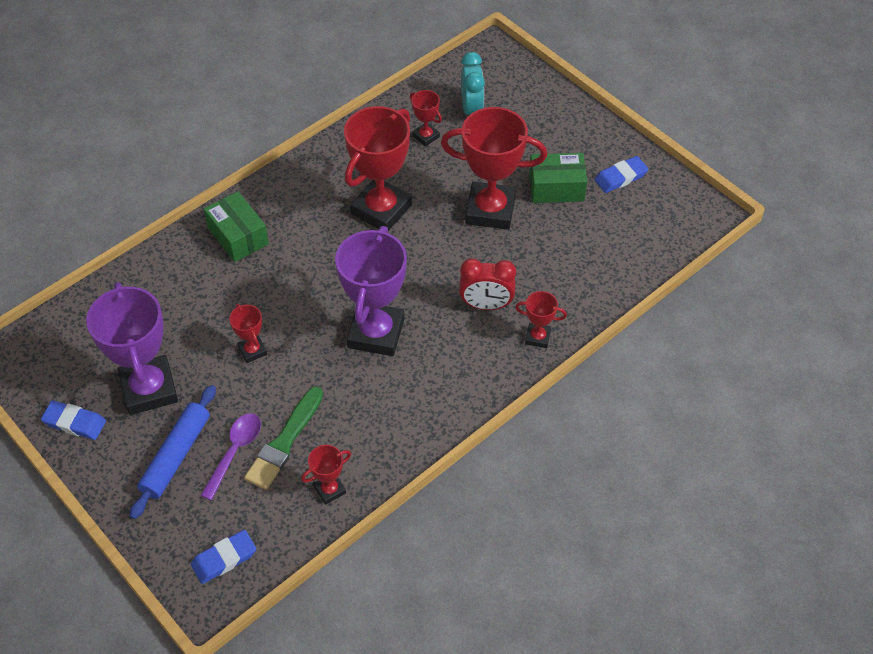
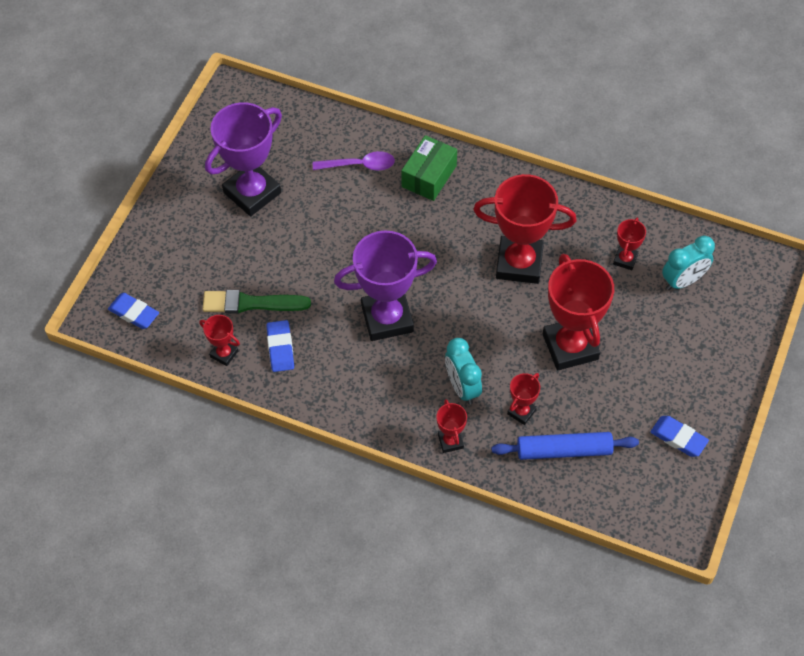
camera: 65 degrees right, 5 degrees up
blue eraser [41,400,106,440] -> blue eraser moved to [266,320,294,372]
blue rolling pin [130,385,216,519] -> blue rolling pin moved to [491,432,639,460]
purple spoon [200,413,261,500] -> purple spoon moved to [313,151,395,170]
red trophy [229,304,267,363] -> red trophy moved to [507,373,540,425]
red clock [459,259,516,310] -> turquoise clock [445,338,482,405]
green box [529,153,587,203] -> none

